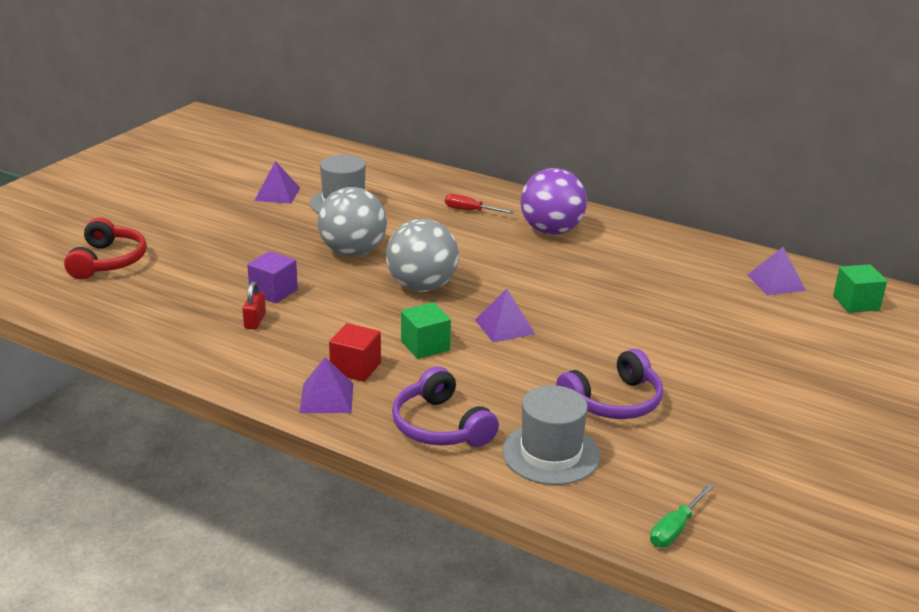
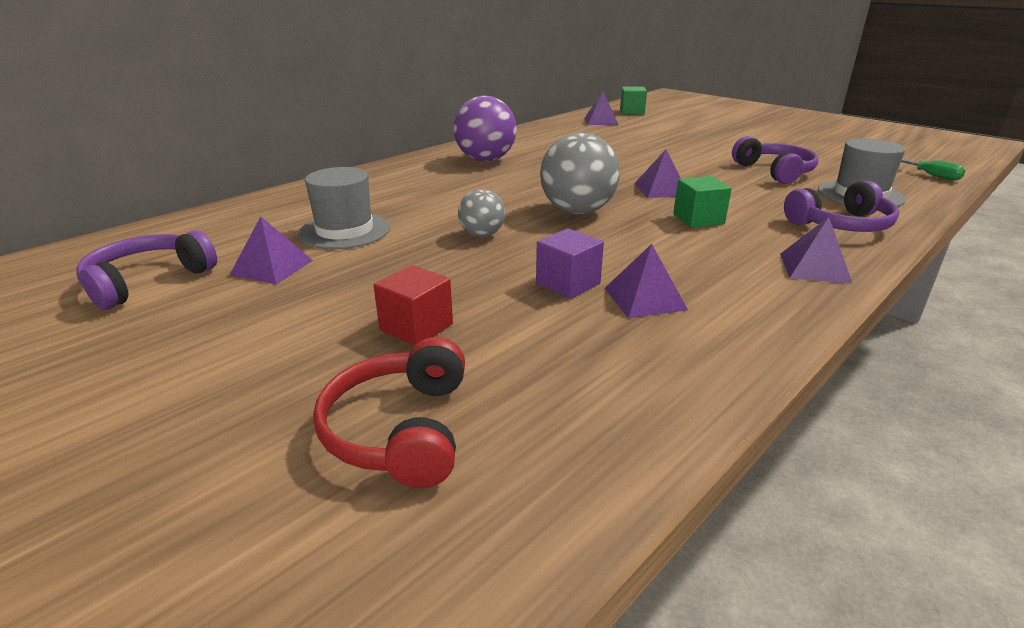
camera: 75 degrees left, 0 degrees up
red headphones [64,218,147,279] -> red headphones turned 105 degrees counterclockwise [313,337,465,488]
red padlock [242,281,266,329] -> purple pyramid [604,244,688,318]
grey ball [317,187,387,256] -> grey ball [458,189,505,237], size x0.55
red cube [329,323,381,382] -> red cube moved to [373,265,453,346]
red screwdriver [445,194,514,214] -> none
none -> purple headphones [76,230,217,310]

